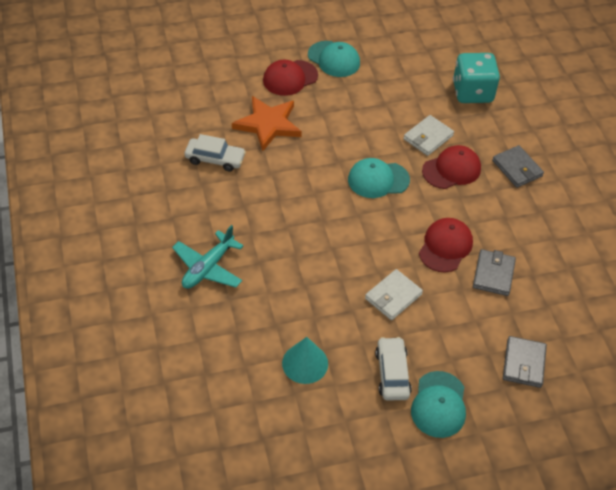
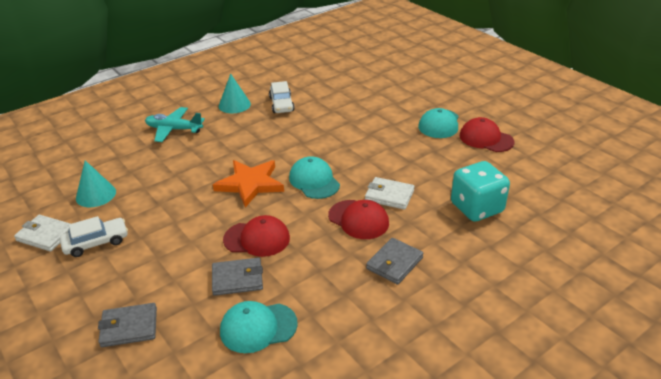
camera: 70 degrees right, 15 degrees down
orange star [232,96,302,151] -> orange star moved to [213,160,284,208]
red cap [263,60,318,96] -> red cap moved to [460,117,514,152]
white wallet [365,269,423,320] -> white wallet moved to [14,215,71,252]
turquoise cap [411,371,466,438] -> turquoise cap moved to [220,301,298,353]
none -> turquoise cone [219,74,251,113]

